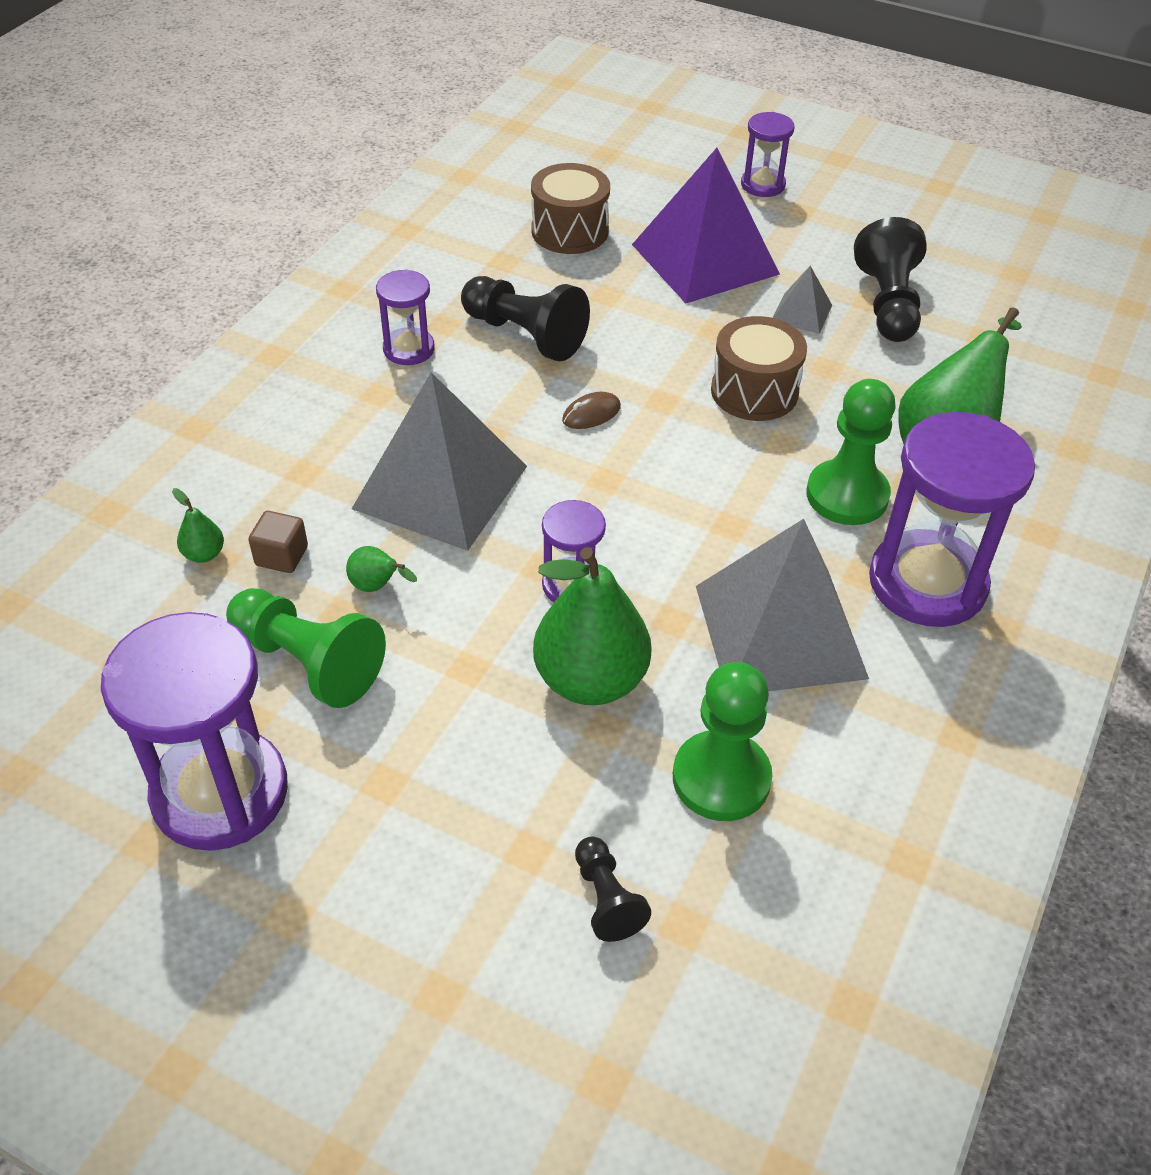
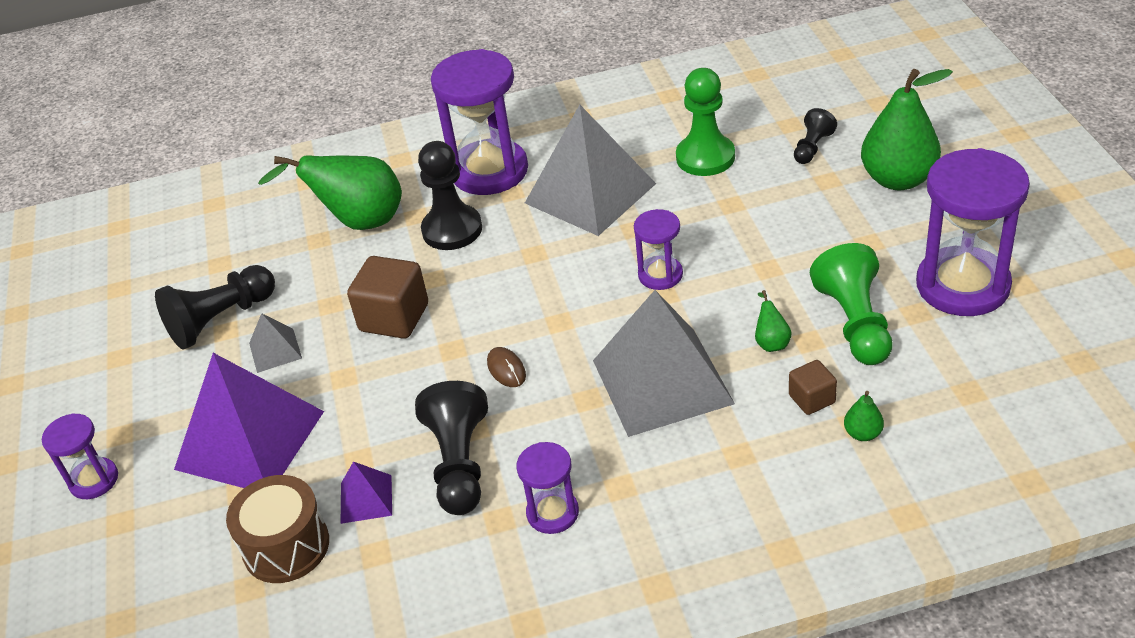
camera: 125 degrees left, 5 degrees down
green pear [533,547,652,705] -> green pear moved to [861,69,953,190]
brown mouse [562,392,621,429] -> brown mouse turned 45 degrees clockwise [487,347,526,387]
brown drum [711,316,807,421] -> brown cube [347,256,428,339]
green pawn [806,379,896,525] -> black pawn [418,141,482,250]
none -> purple pyramid [340,461,392,524]

